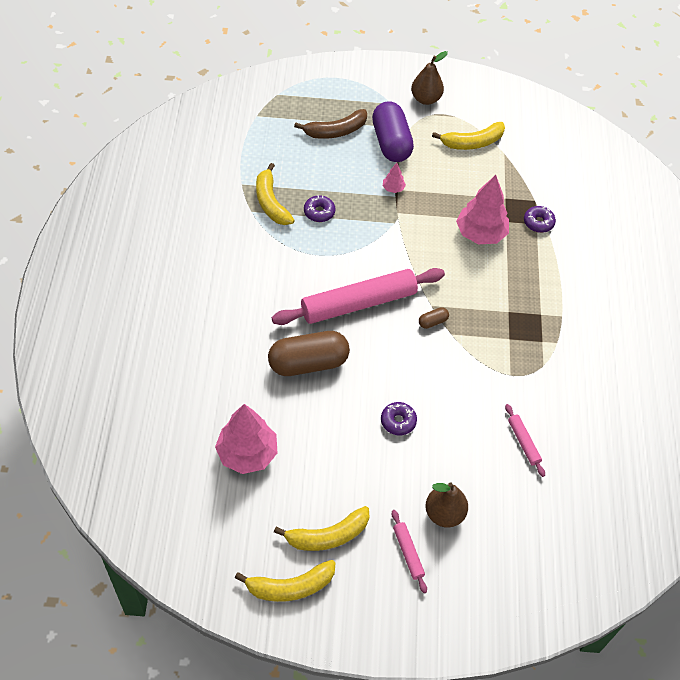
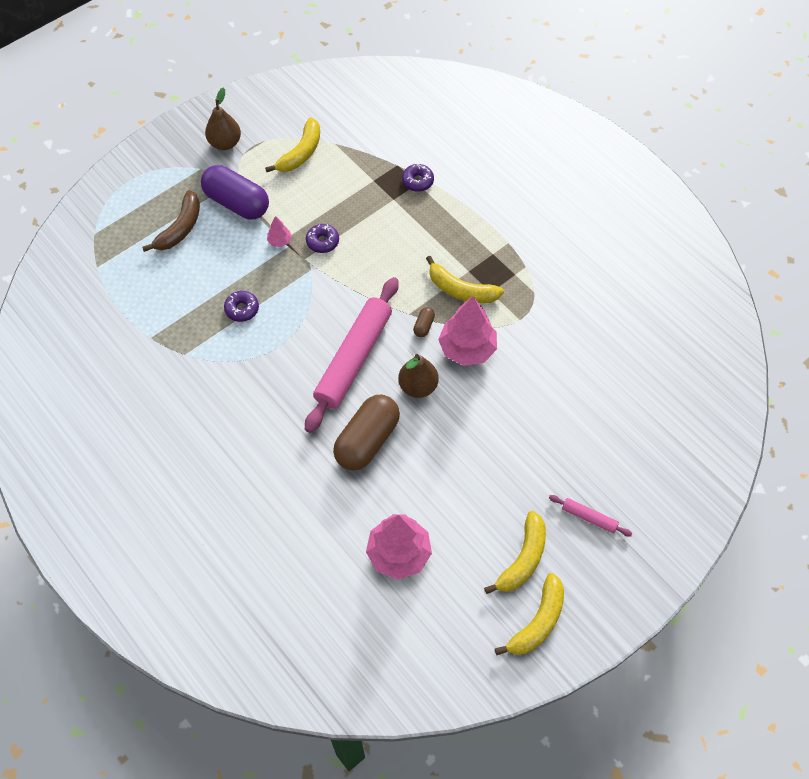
camera: 40 degrees left, 5 degrees up
yellow banana [256,163,295,225] -> yellow banana moved to [426,256,504,303]
purple donut [381,402,417,435] -> purple donut moved to [306,224,339,253]
brown pear [425,482,468,527] -> brown pear moved to [398,354,439,398]
pink tree [456,175,509,244] -> pink tree moved to [438,296,497,366]
pink rolling pin [505,404,545,477] -> none

